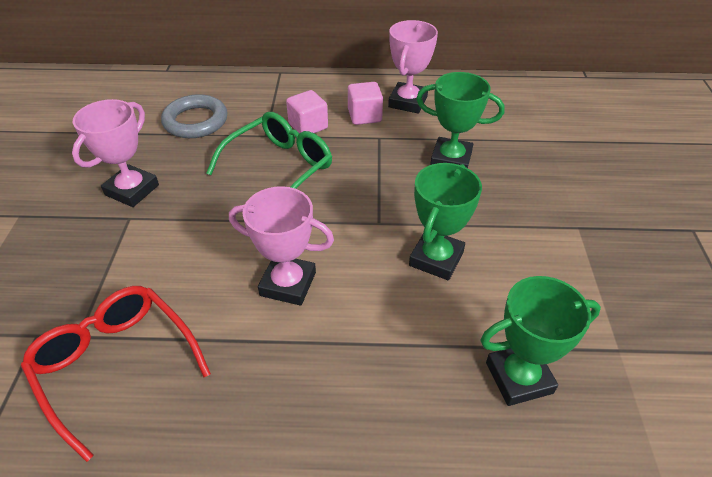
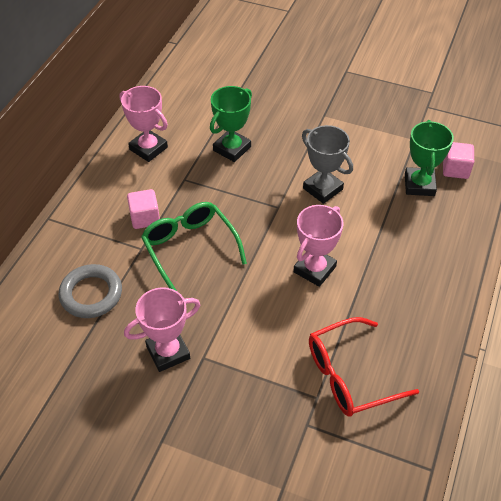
camera: 70 degrees left, 5 degrees up
pink trophy [72,99,159,207] -> pink trophy turned 75 degrees counterclockwise [124,287,200,372]
pink cube [348,82,383,125] -> pink cube moved to [443,142,474,179]
green trophy [409,163,482,280] -> grey trophy [302,125,353,204]

